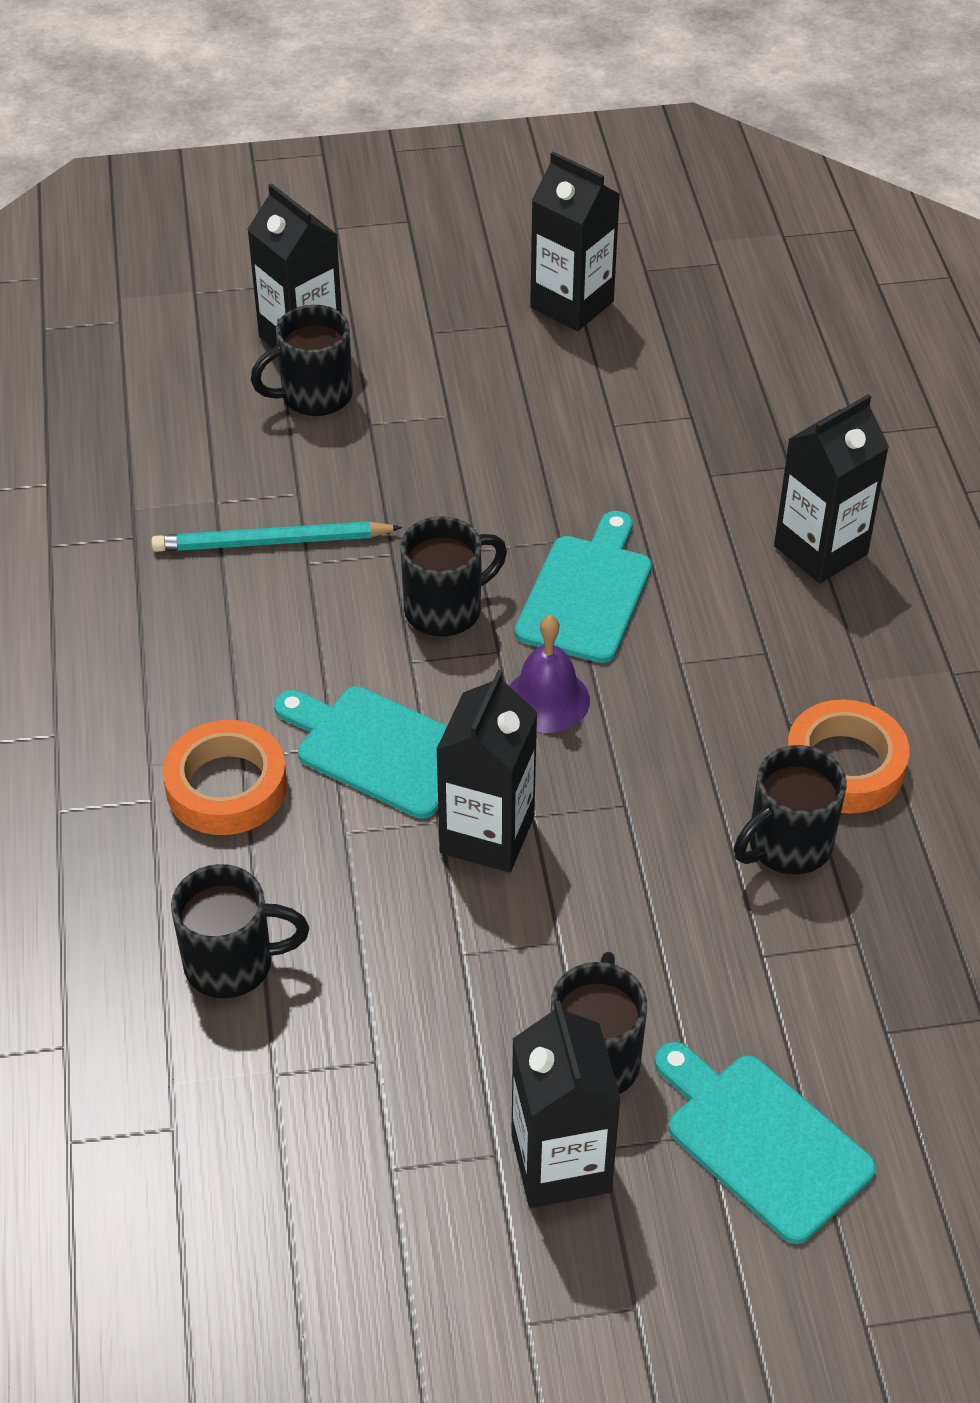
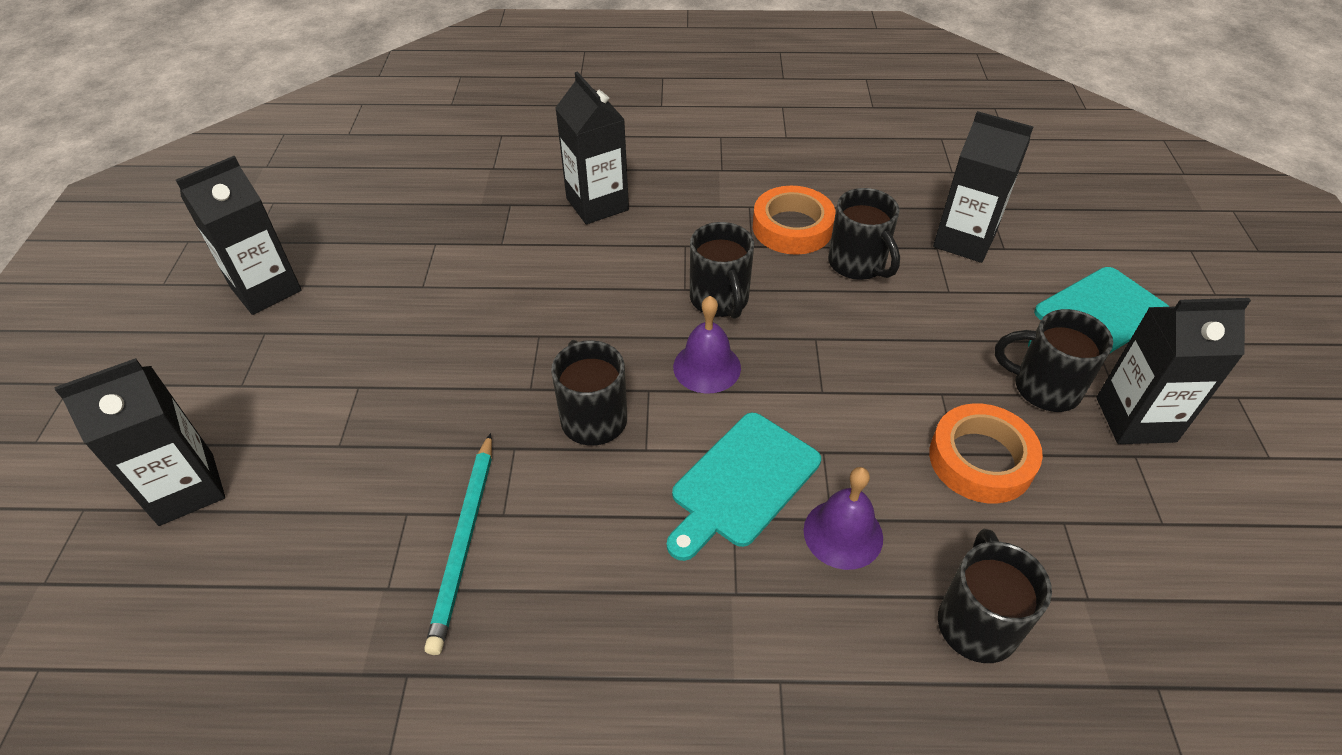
camera: 80 degrees left, 0 degrees up
orange tape [162,720,287,835] -> orange tape moved to [929,404,1043,503]
black mug [251,305,353,416] -> black mug moved to [690,222,754,319]
black carton [436,670,538,873] -> black carton moved to [933,111,1034,263]
turquoise cutting board [515,511,652,663] -> none
none -> purple bell [803,467,883,570]

